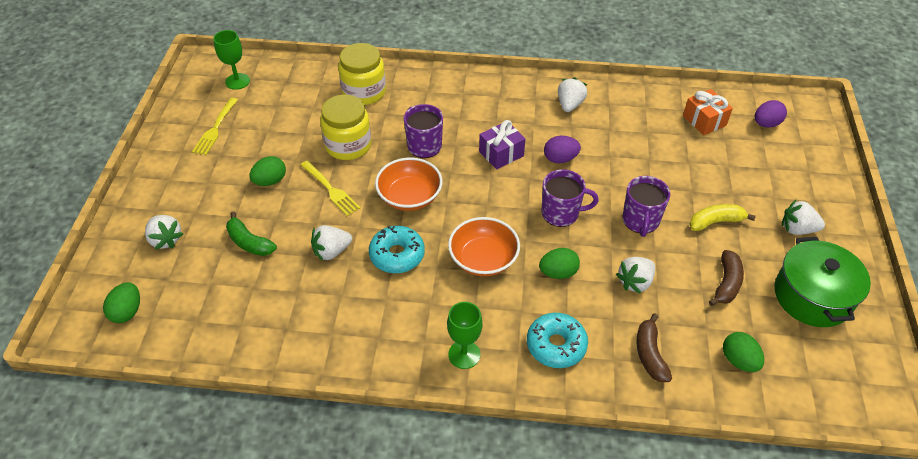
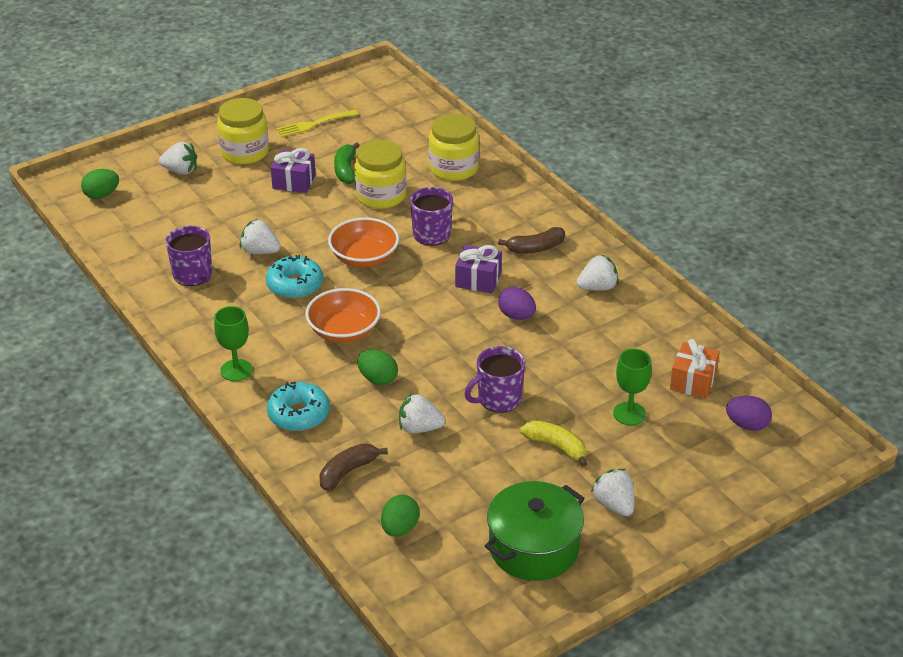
camera: 50 degrees right, 10 degrees down
white strawberry [145,215,183,250] -> white strawberry turned 90 degrees counterclockwise [159,142,197,175]
green goblet [213,30,250,90] -> green goblet moved to [613,349,652,425]
green banana [226,212,277,256] -> green banana moved to [334,142,360,184]
green egg [250,156,286,186] -> purple gift [271,148,316,193]
yellow fork [301,160,361,216] -> none
purple mug [542,169,599,227] -> purple mug moved to [165,226,212,286]
brown banana [709,250,744,306] -> brown banana moved to [498,227,565,254]
none -> yellow jar [217,98,269,165]

